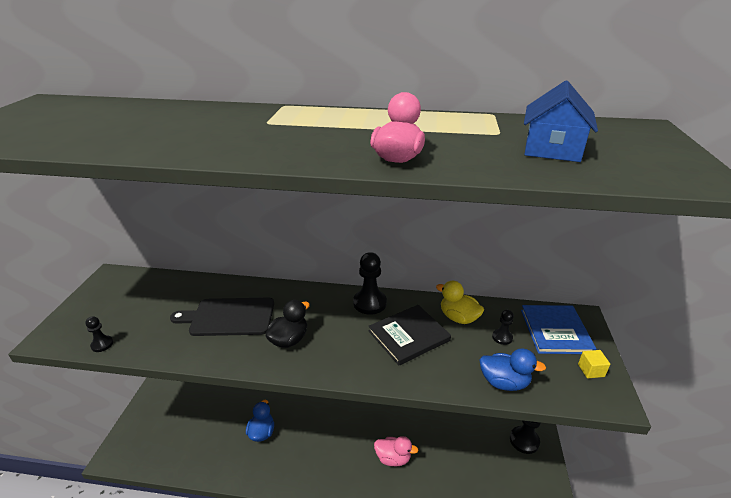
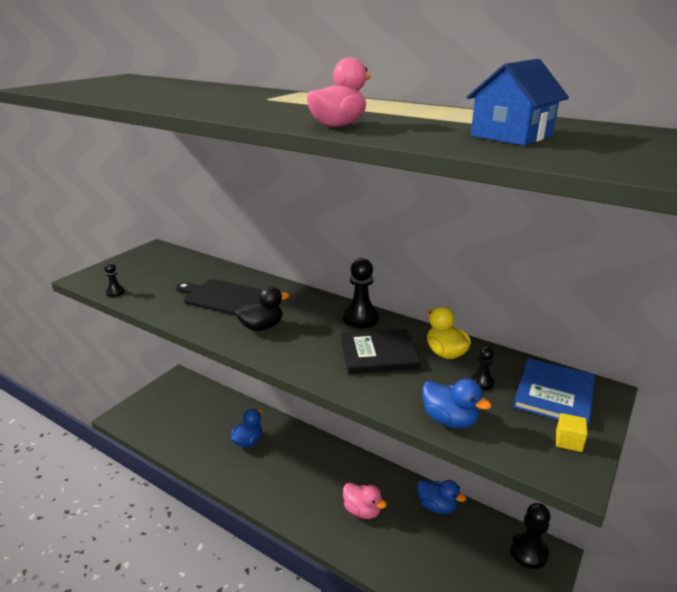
camera: 25 degrees right, 5 degrees down
none -> blue duck [417,480,466,514]

